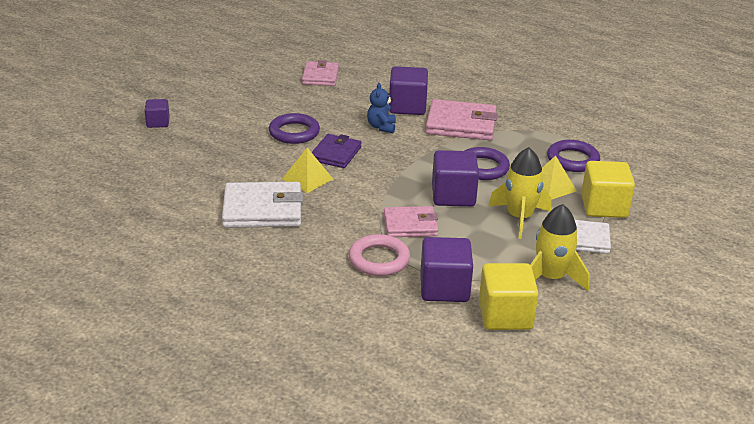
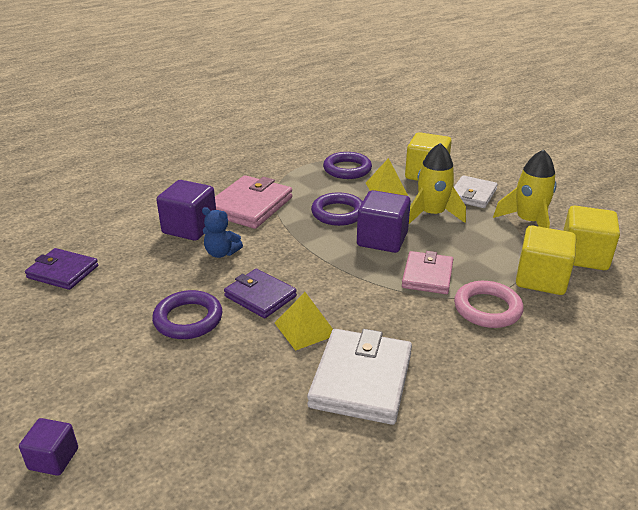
camera: 70 degrees left, 0 degrees up
pink wallet [302,60,339,86] -> purple wallet [25,248,98,290]
purple cube [420,237,473,302] -> yellow cube [516,225,576,295]

